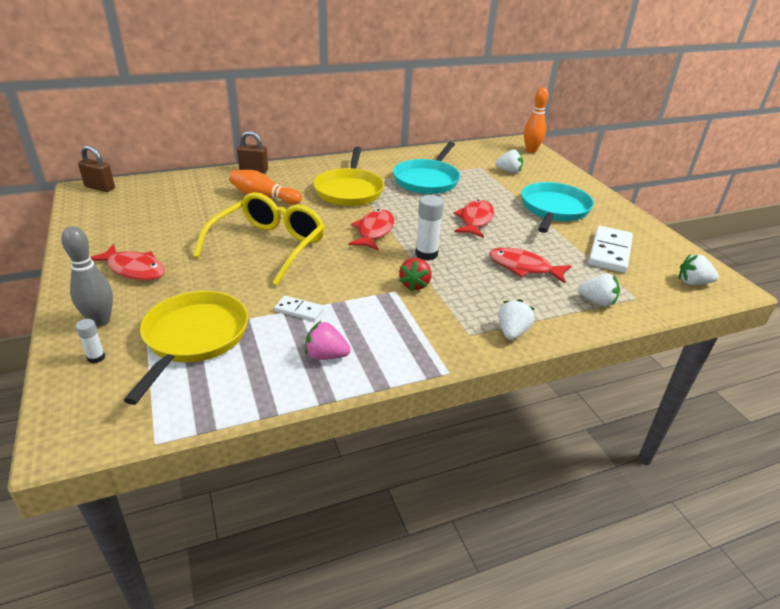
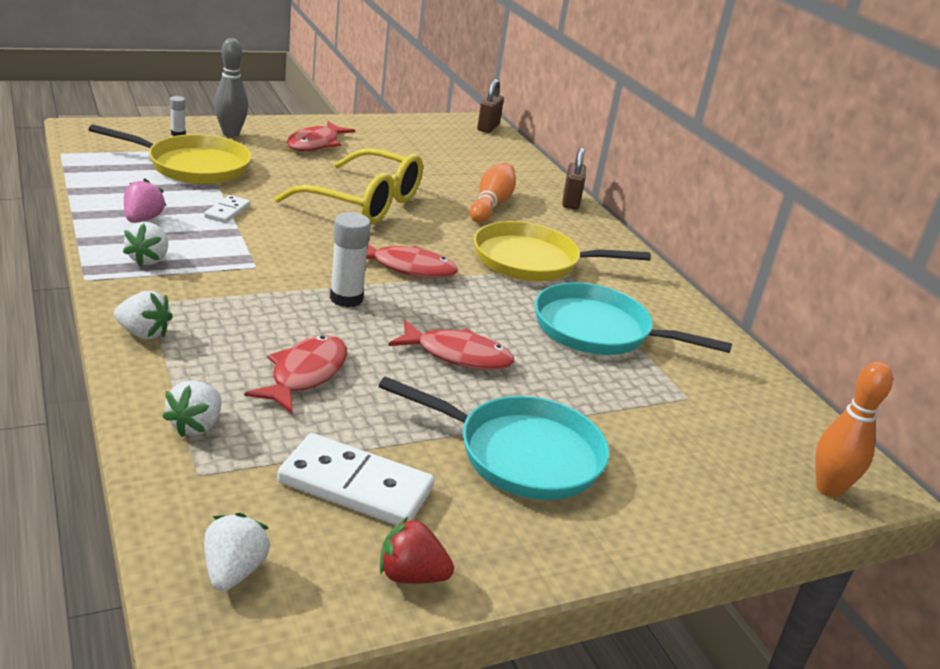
camera: 85 degrees right, 5 degrees down
red strawberry [399,258,432,291] -> red strawberry moved to [380,516,454,584]
white strawberry [495,150,523,173] -> white strawberry moved to [123,222,168,267]

